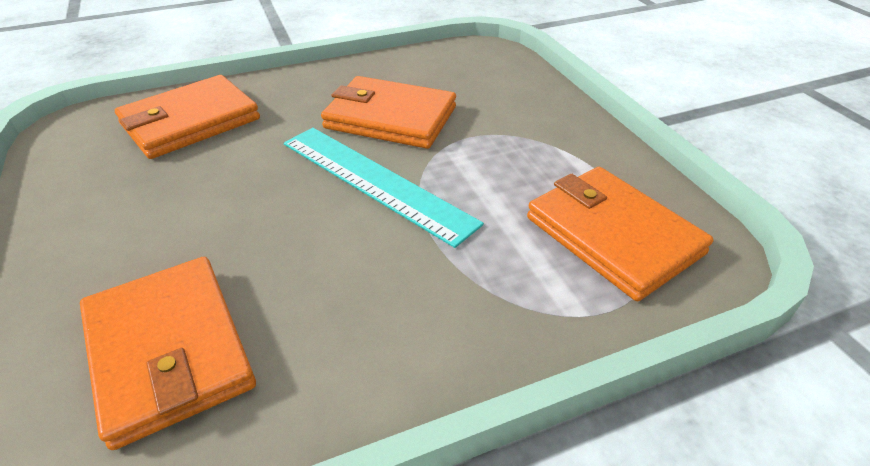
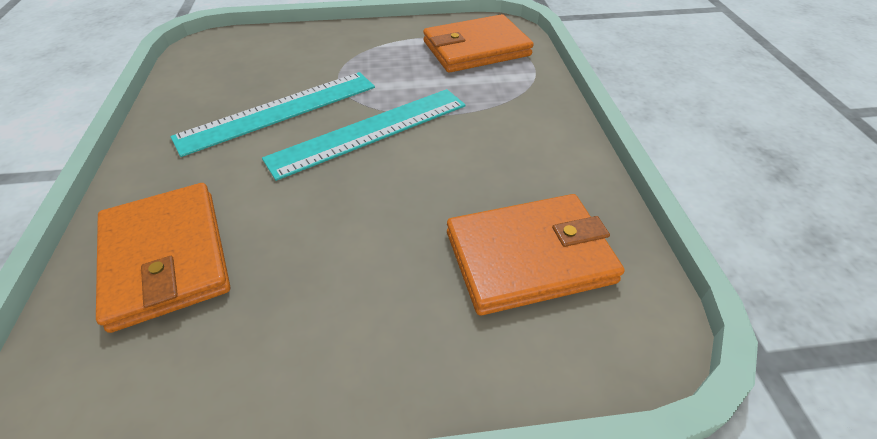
camera: 75 degrees left, 5 degrees up
orange wallet [321,76,456,149] -> turquoise ruler [170,72,375,157]

